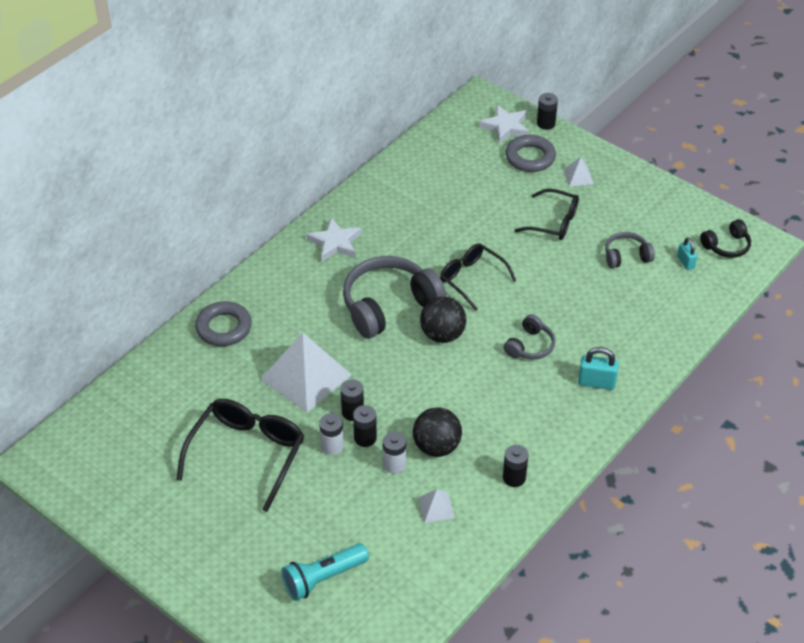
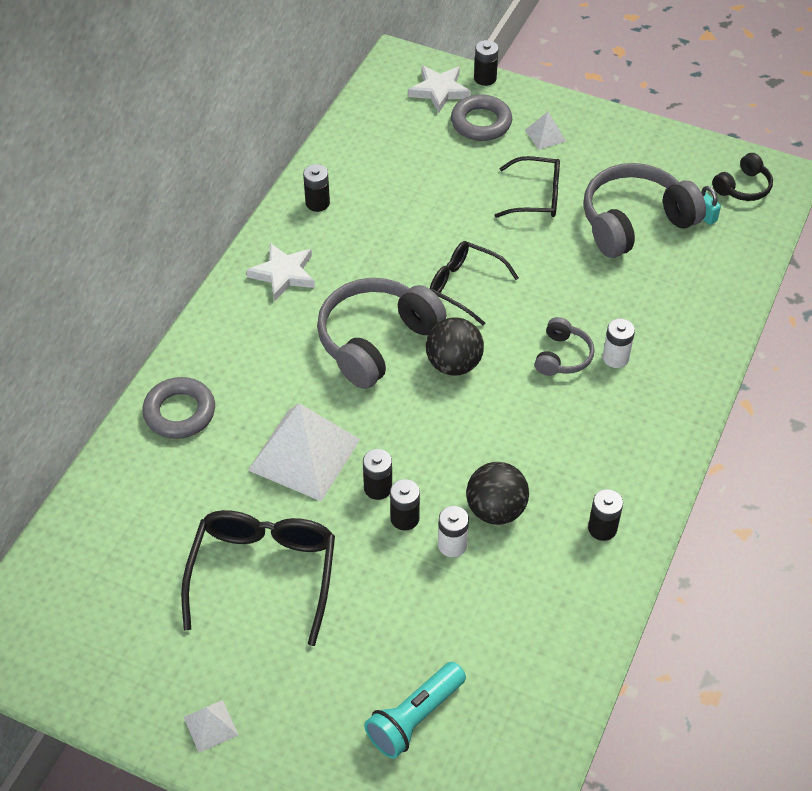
camera: 15 degrees left, 5 degrees up
white battery [319,413,344,455] -> white battery moved to [603,318,635,368]
white pyramid [418,489,455,523] -> white pyramid moved to [184,700,238,753]
turquoise padlock [578,347,619,390] -> none
grey headphones [605,232,655,268] -> grey headphones [583,163,706,258], size x1.97
none -> black battery [303,164,330,212]

